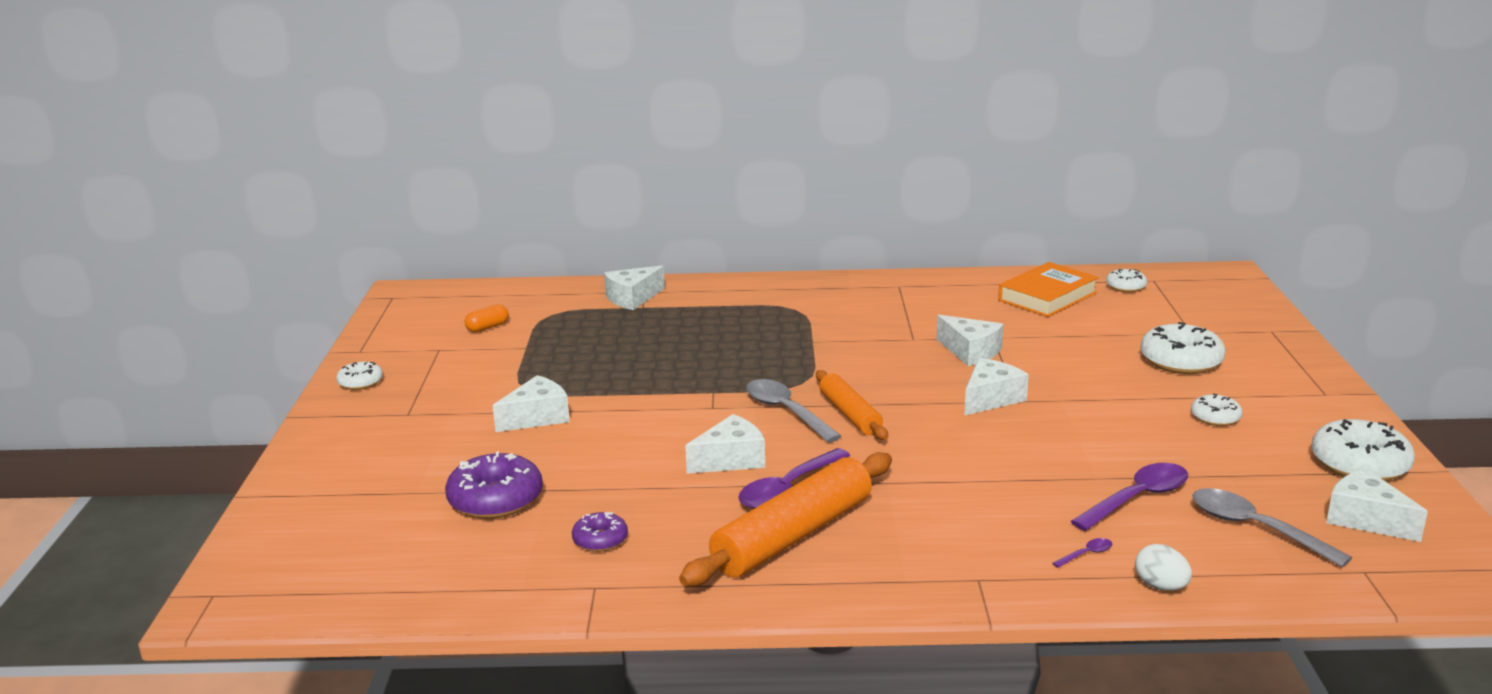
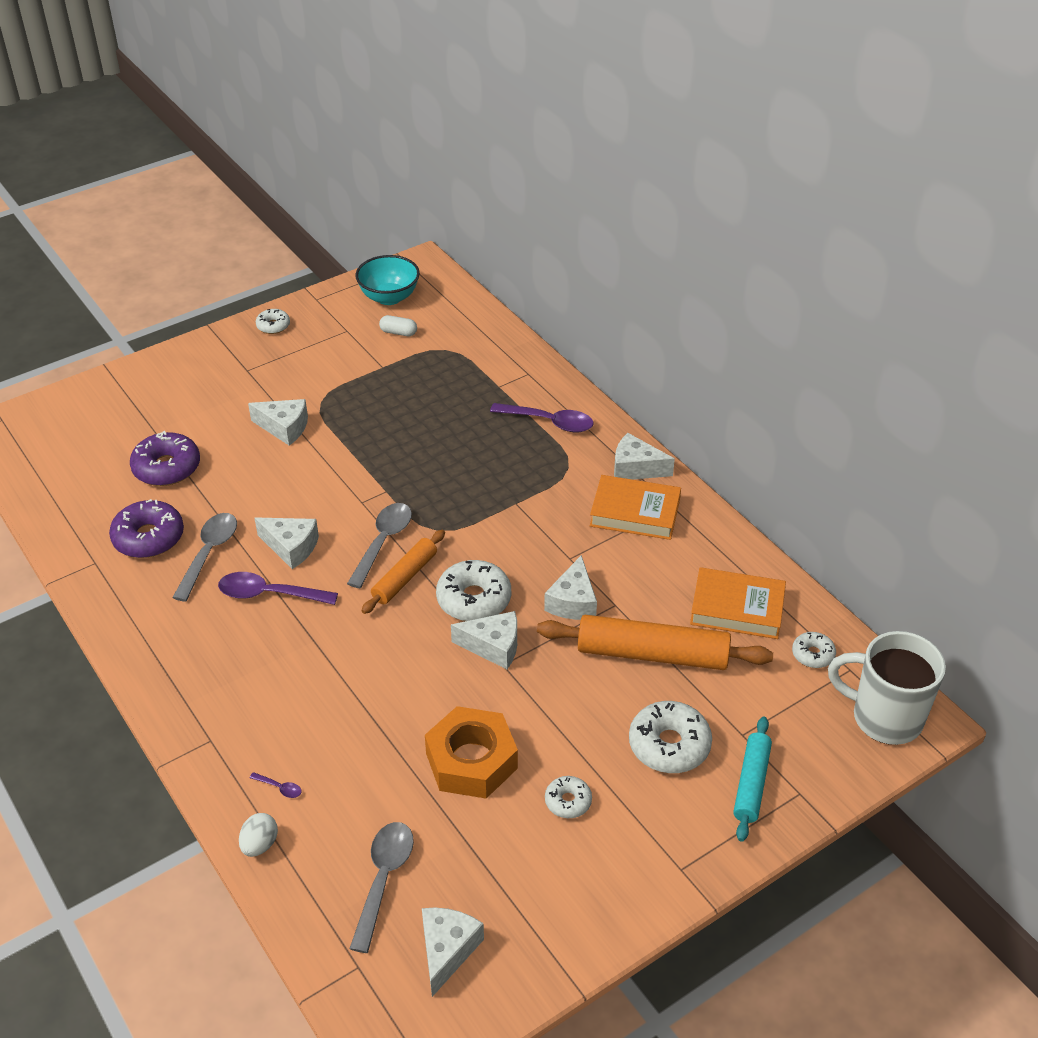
camera: 55 degrees right, 20 degrees up
orange capsule [465,304,509,332] -> white capsule [379,315,417,336]
purple donut [572,512,628,552] -> purple donut [109,499,184,558], size x1.80
white cheese [604,265,665,310] -> white cheese moved to [614,433,675,479]
orange rolling pin [679,452,892,587] -> orange rolling pin moved to [537,615,773,670]
purple spoon [1071,463,1188,531] -> purple spoon moved to [490,403,594,432]
white donut [1312,419,1415,481] -> white donut moved to [436,560,511,621]
none -> grey spoon [172,513,237,602]
none -> turquoise bowl [355,255,420,305]
none -> orange nut [425,706,518,798]
none -> orange book [590,475,681,540]
none -> turquoise rolling pin [733,717,772,842]
none -> white mug [828,631,946,745]

